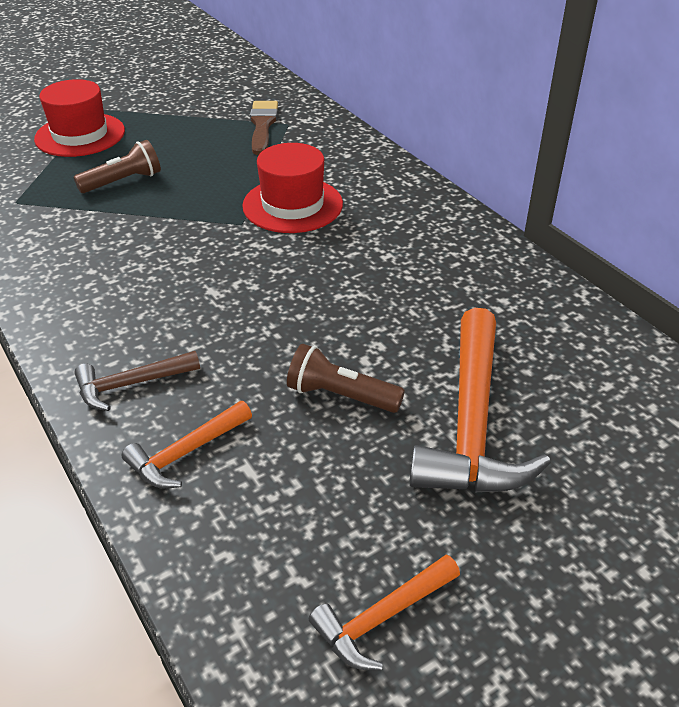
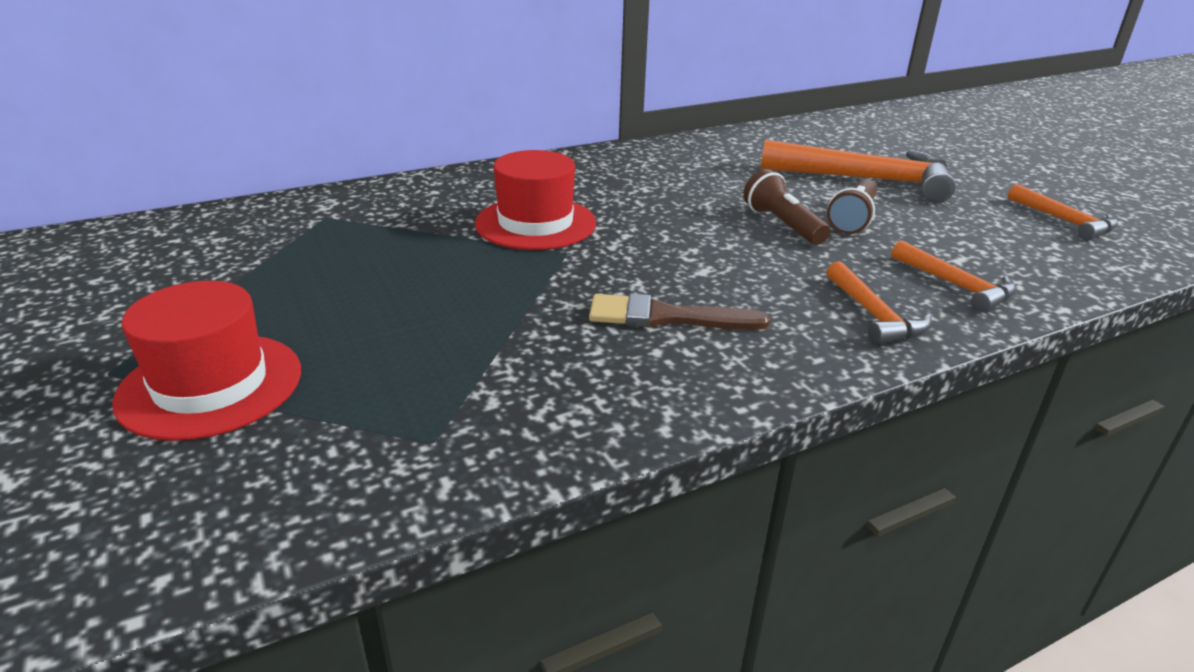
camera: 85 degrees left, 10 degrees down
brown flashlight [73,140,161,193] -> brown flashlight moved to [743,169,830,245]
brown hammer [74,351,200,411] -> orange hammer [827,261,932,345]
brown brush [250,101,278,155] -> brown brush moved to [589,293,770,330]

